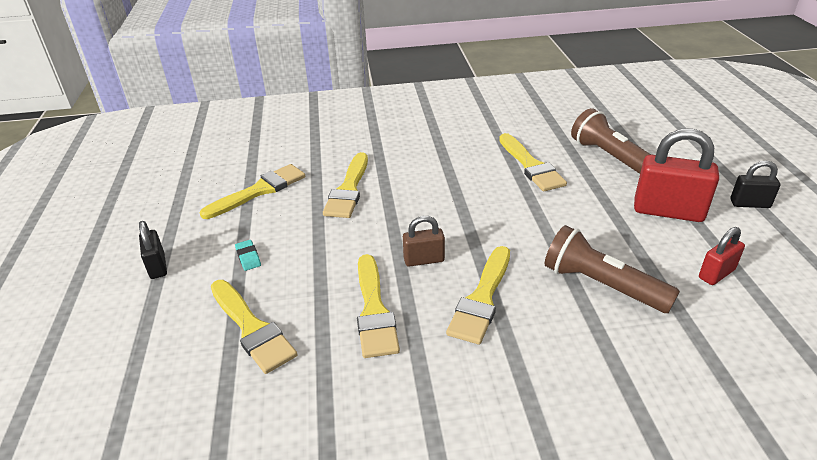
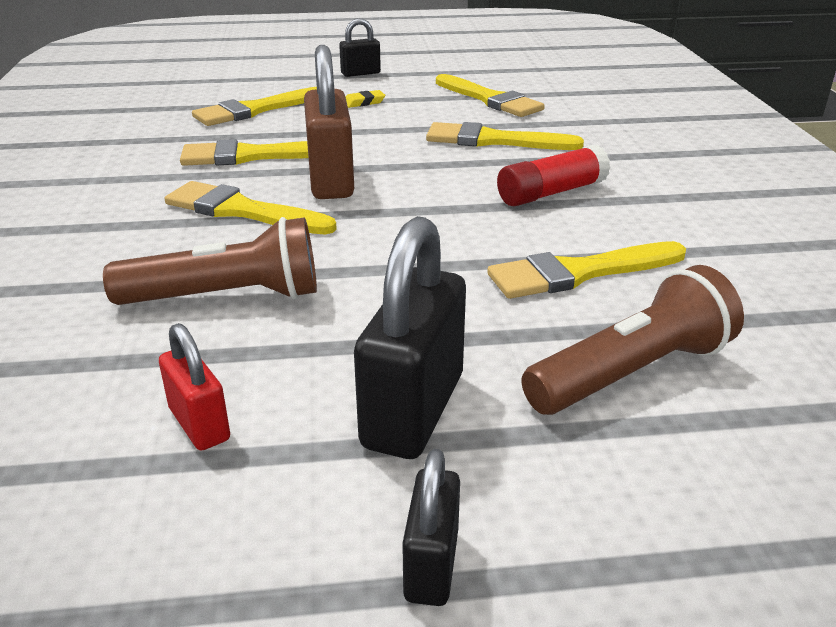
camera: 90 degrees right, 5 degrees down
turquoise eraser [235,240,261,271] -> yellow eraser [346,90,385,108]
brown padlock [403,216,445,267] -> brown padlock [304,45,354,199], size x1.82
brown flashlight [545,225,680,313] -> brown flashlight turned 45 degrees clockwise [103,217,317,305]
red padlock [634,128,719,222] -> black padlock [354,216,466,459]
none -> red glue stick [497,145,611,207]

